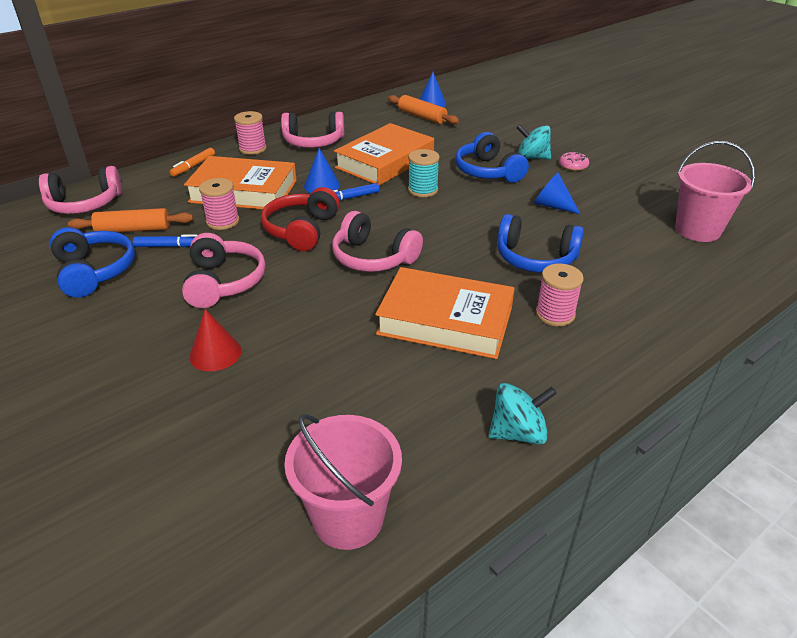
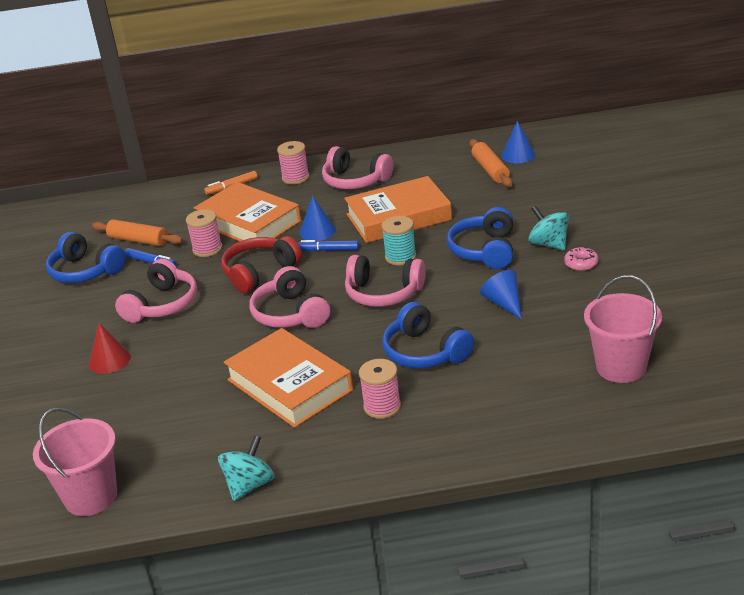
camera: 35 degrees right, 5 degrees down
pink headphones [39,166,122,214] -> pink headphones moved to [345,255,426,307]
blue headphones [50,227,135,298] -> blue headphones turned 120 degrees clockwise [46,232,126,283]
turquoise spinning top [489,383,557,445] -> turquoise spinning top turned 75 degrees counterclockwise [218,435,275,501]

